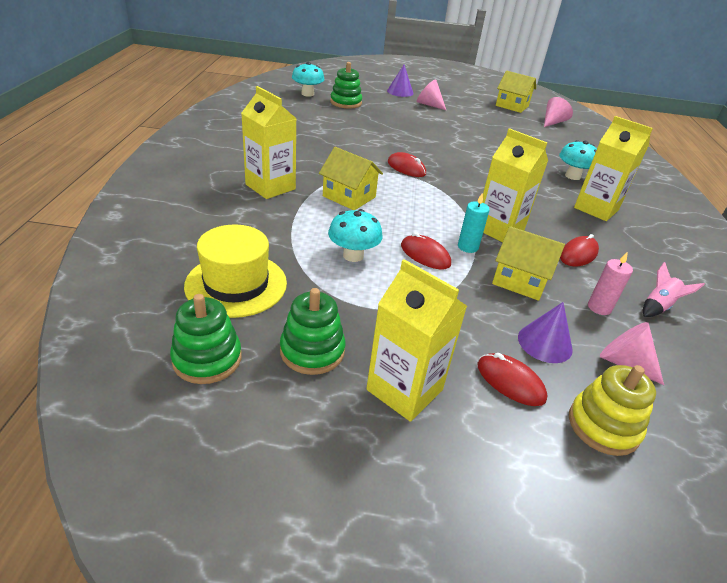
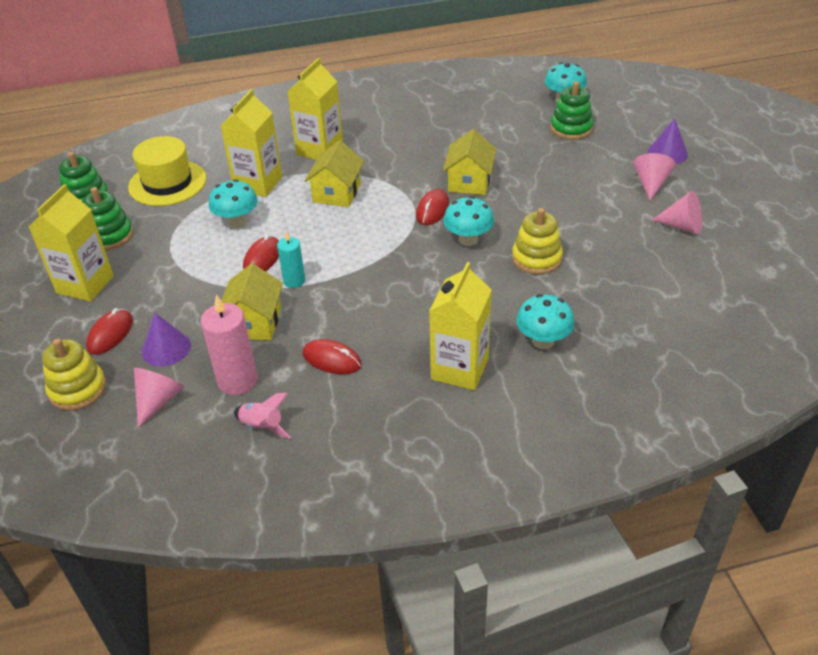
camera: 75 degrees right, 5 degrees up
yellow carton [482,128,548,242] -> yellow carton moved to [221,89,282,197]
yellow house [496,71,536,113] -> yellow house moved to [443,129,496,195]
pink cone [544,97,573,127] -> pink cone moved to [652,191,702,235]
pink candle [588,252,633,315] -> pink candle [201,295,258,395], size x1.64
none -> turquoise mushroom [443,196,494,246]
none -> yellow stacking toy [512,208,563,274]

